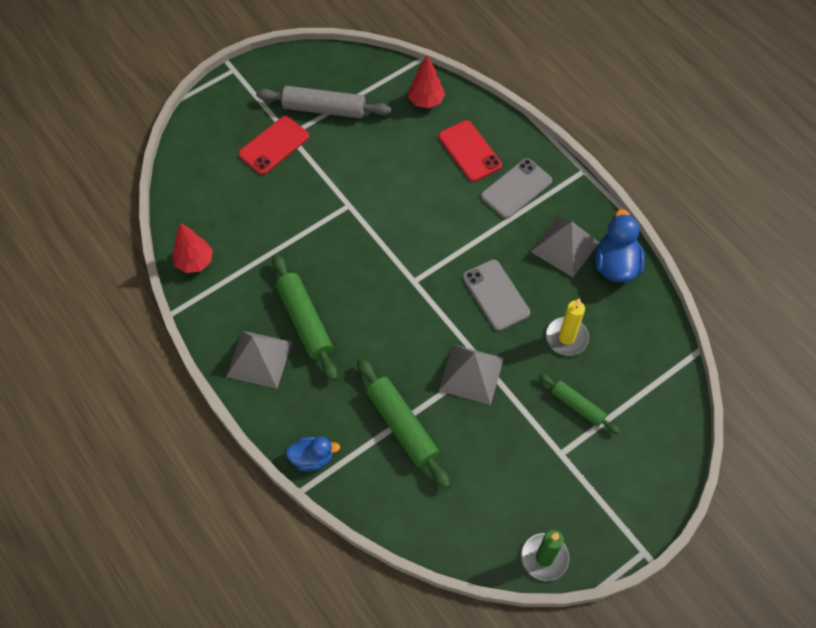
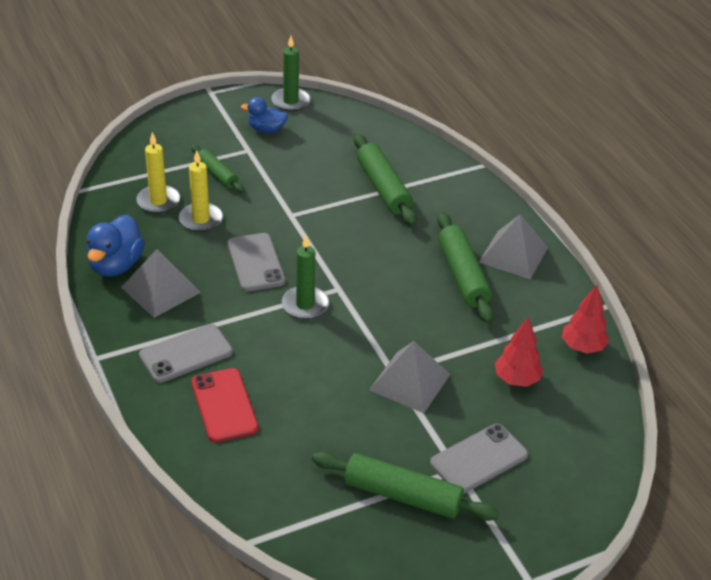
camera: 170 degrees left, 20 degrees down
red phone [238,116,309,175] -> grey phone [430,424,528,494]
grey rolling pin [256,86,391,119] -> green rolling pin [312,451,499,521]
blue duck [286,436,340,472] -> blue duck moved to [241,97,288,133]
red tree [408,56,445,108] -> red tree moved to [495,317,543,387]
grey pyramid [439,344,504,405] -> grey pyramid moved to [369,341,450,413]
none -> yellow candle [136,132,180,213]
none -> green candle [282,235,329,319]

